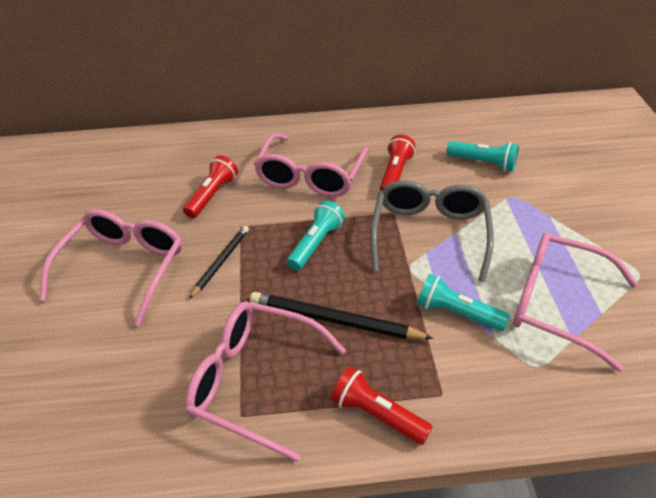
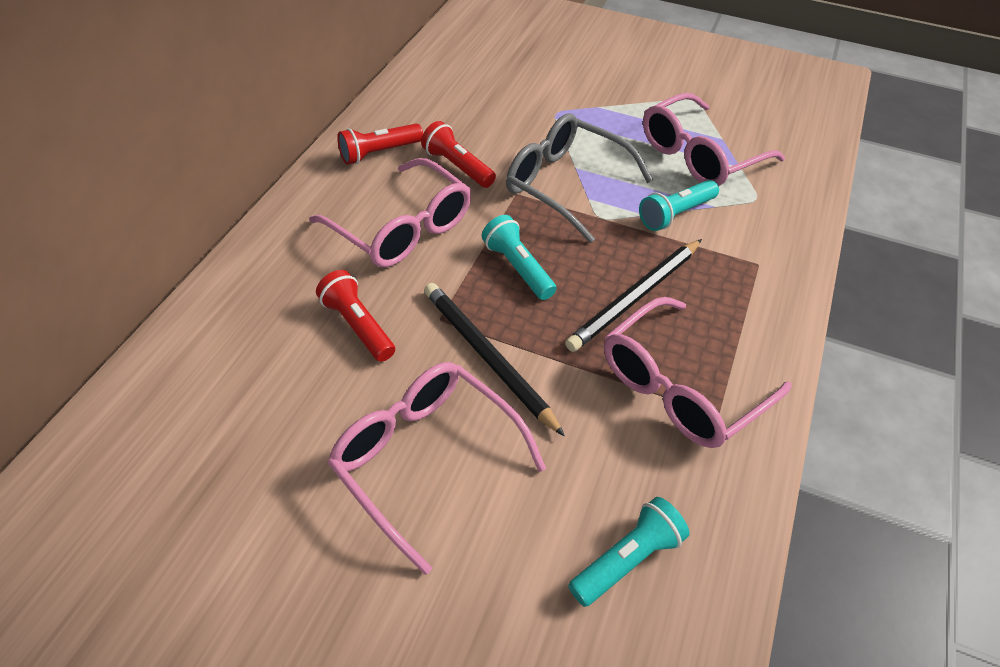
camera: 65 degrees left, 5 degrees up
black pencil [189,226,249,299] -> black pencil [424,283,565,436], size x1.62
red flashlight [331,367,433,445] -> red flashlight moved to [337,123,423,165]
turquoise flashlight [446,141,519,172] -> turquoise flashlight moved to [568,497,690,607]

